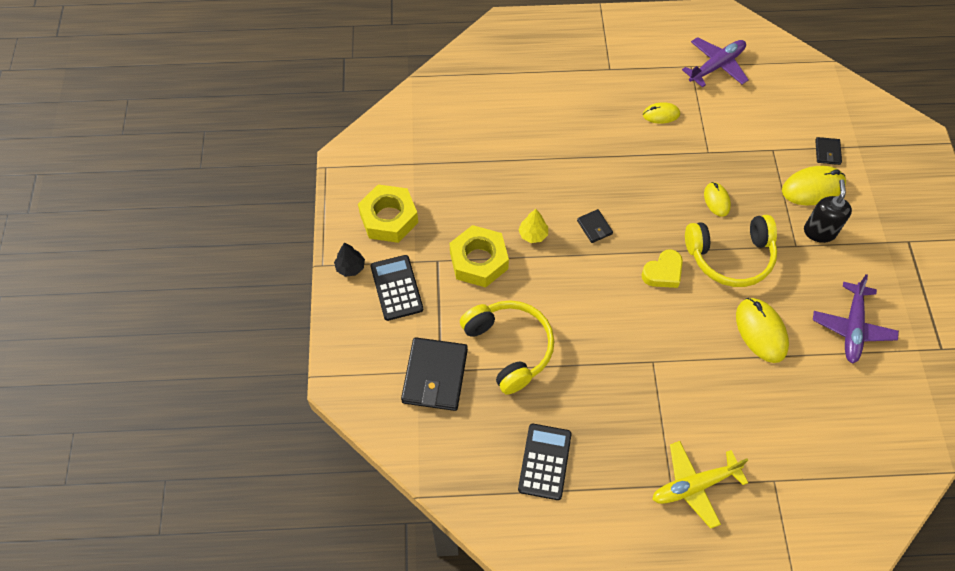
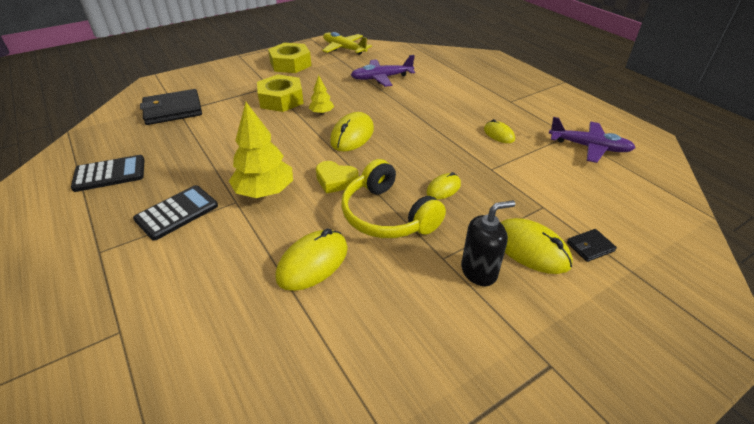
camera: 60 degrees right, 20 degrees down
black tree [334,242,365,277] -> none
black calculator [371,255,423,321] -> black calculator moved to [133,185,218,241]
yellow headphones [460,300,554,395] -> none
black wallet [577,209,613,243] -> yellow mouse [330,112,374,152]
yellow plane [652,441,748,529] -> yellow plane moved to [322,32,372,55]
purple plane [813,274,899,364] -> purple plane moved to [351,55,415,87]
none -> yellow tree [229,102,293,198]

